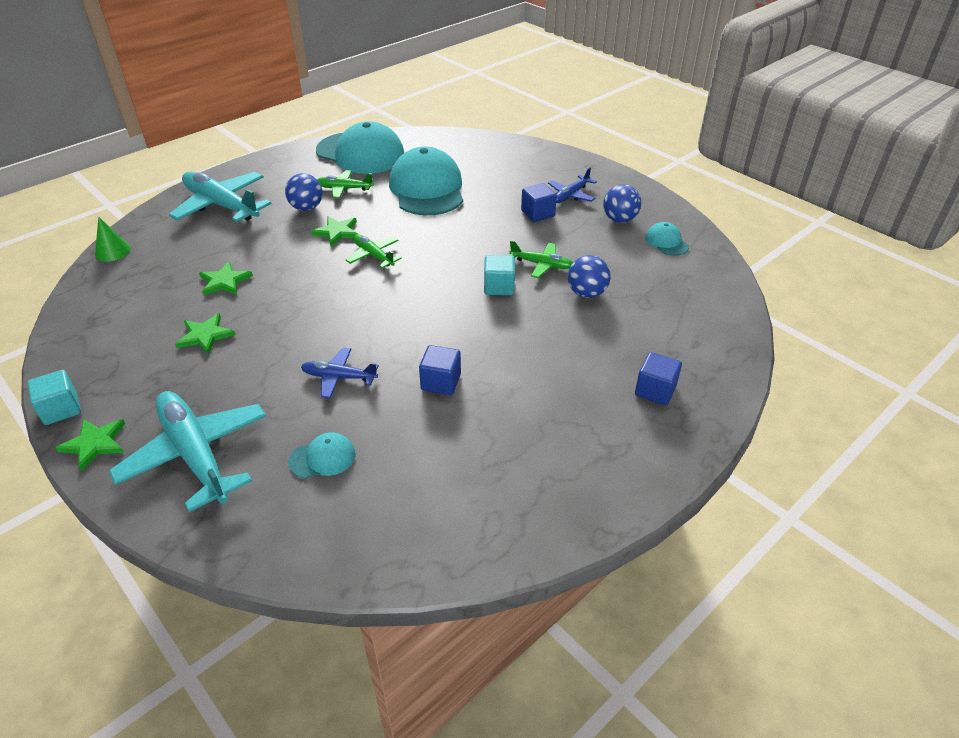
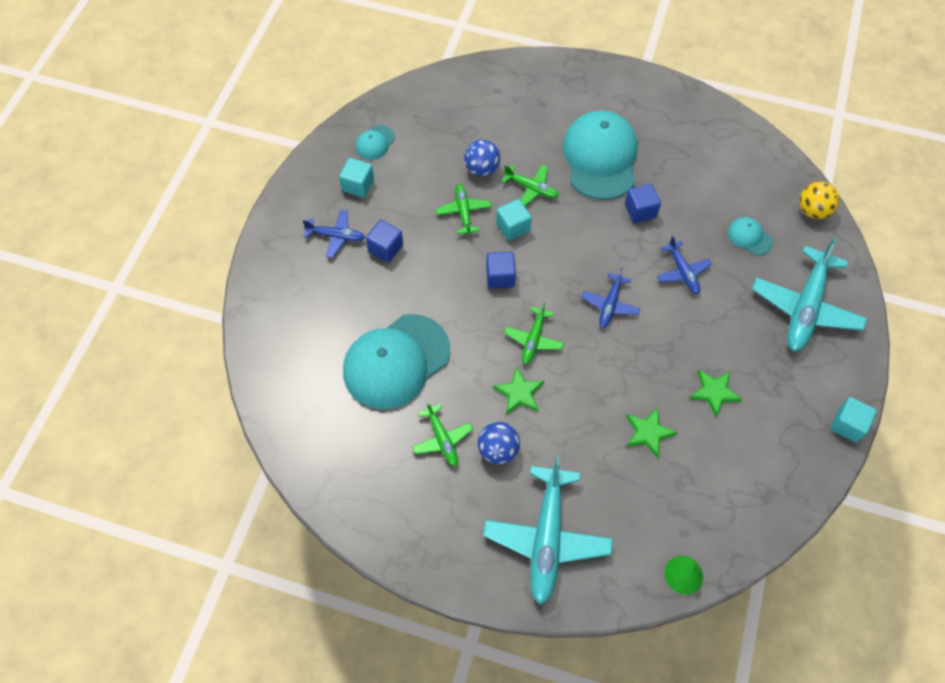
camera: 120 degrees left, 20 degrees up
green star [56,419,125,471] -> none
turquoise cap [316,121,404,174] -> turquoise cap moved to [563,110,638,200]
blue ball [603,184,641,223] -> turquoise cube [339,158,374,198]
blue cube [635,352,682,405] -> blue cube moved to [486,252,516,289]
none -> green plane [501,165,559,206]
none -> blue plane [582,267,640,328]
none -> yellow ball [799,182,839,219]

